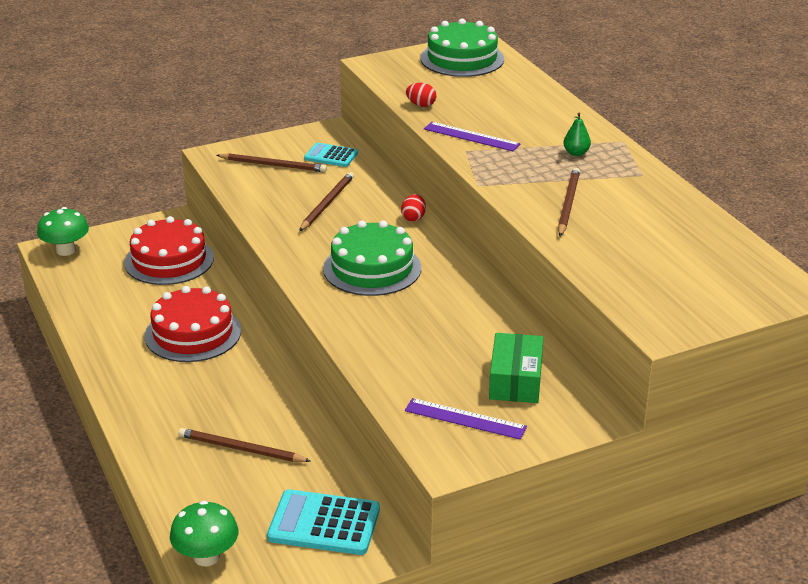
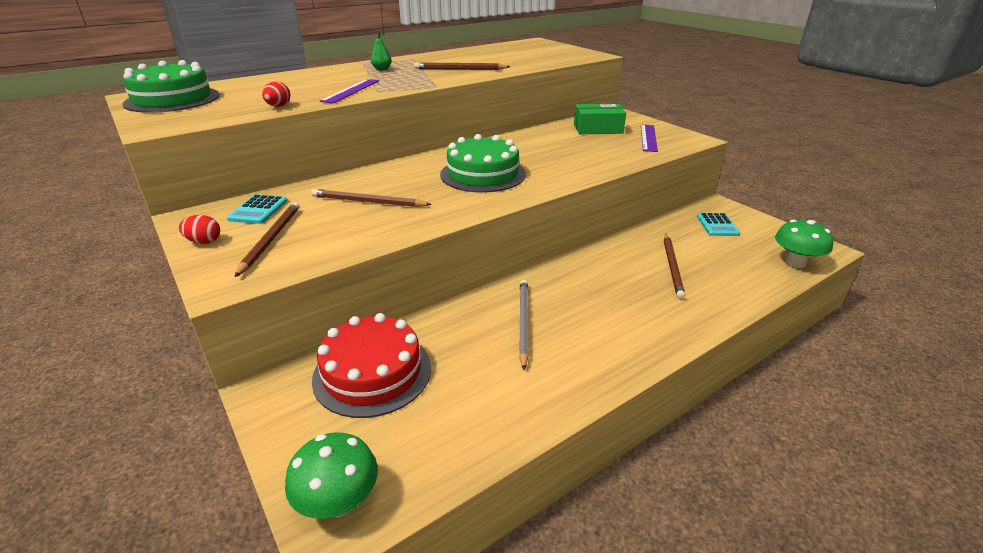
camera: 100 degrees left, 0 degrees up
red cake [145,286,241,362] -> grey pencil [519,280,529,370]
turquoise calculator [267,489,380,555] -> turquoise calculator [697,213,740,236], size x0.61
red egg [401,194,426,222] -> red egg moved to [179,215,220,244]

